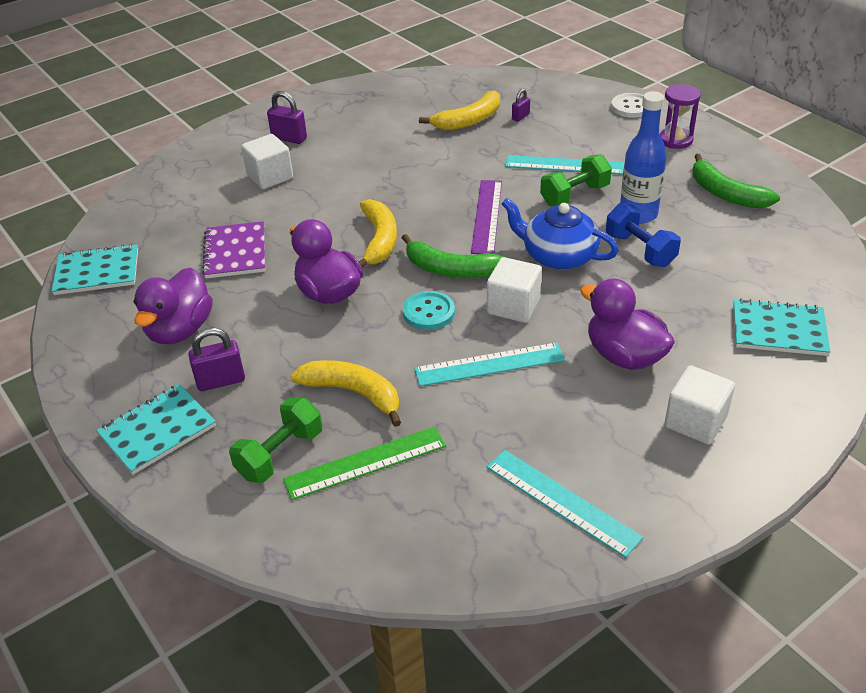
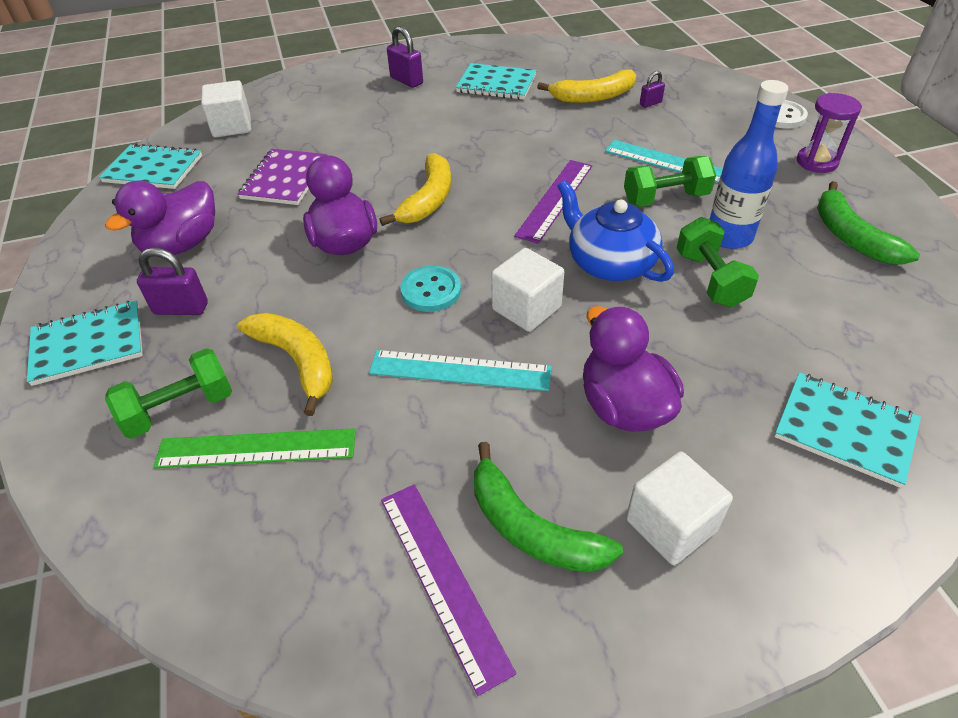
camera: 20 degrees right, 5 degrees up
white cube [241,134,293,189] -> white cube moved to [201,80,251,138]
green banana [402,234,506,278] -> green banana moved to [474,442,623,573]
turquoise ruler [487,450,643,558] -> purple ruler [381,485,516,696]
blue dumbbell [606,203,681,267] -> green dumbbell [676,217,759,307]
none -> turquoise notebook [456,63,537,100]

